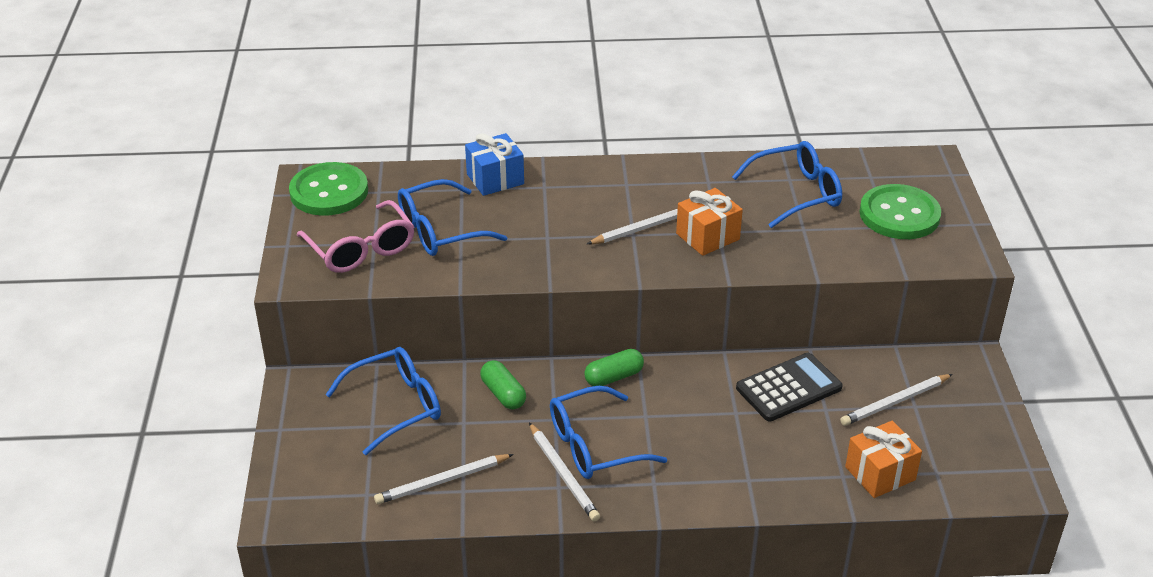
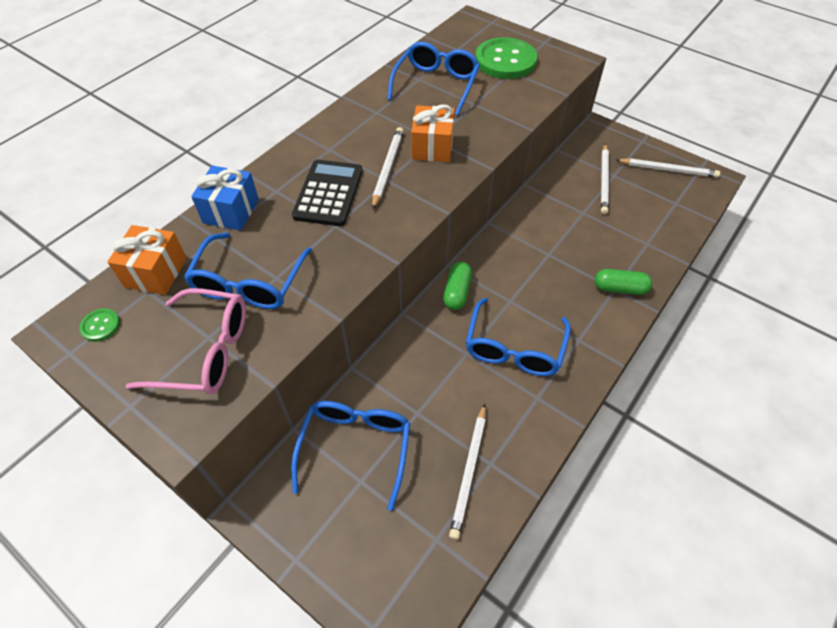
camera: 50 degrees left, 15 degrees up
green button [289,162,368,216] -> green button [79,308,120,342], size x0.42
green capsule [480,360,526,409] -> green capsule moved to [595,269,652,295]
white pencil [529,422,600,522] -> white pencil moved to [617,158,720,178]
black calculator [736,353,842,422] -> black calculator moved to [292,160,363,226]
orange gift [845,421,922,498] -> orange gift moved to [107,225,187,295]

